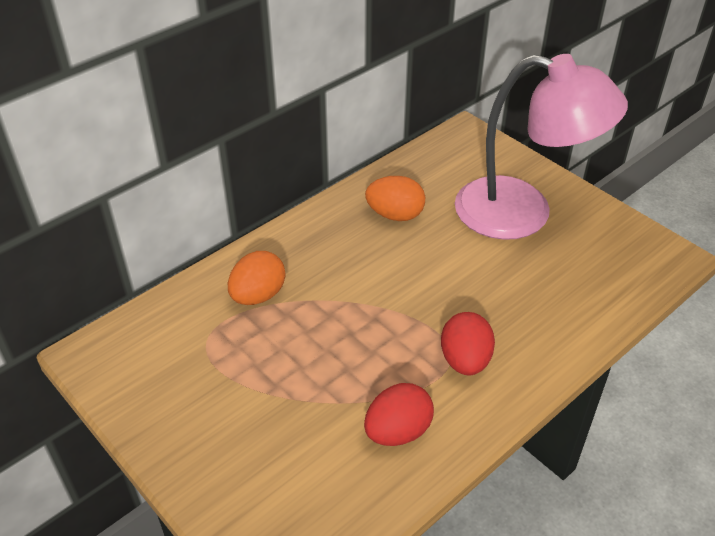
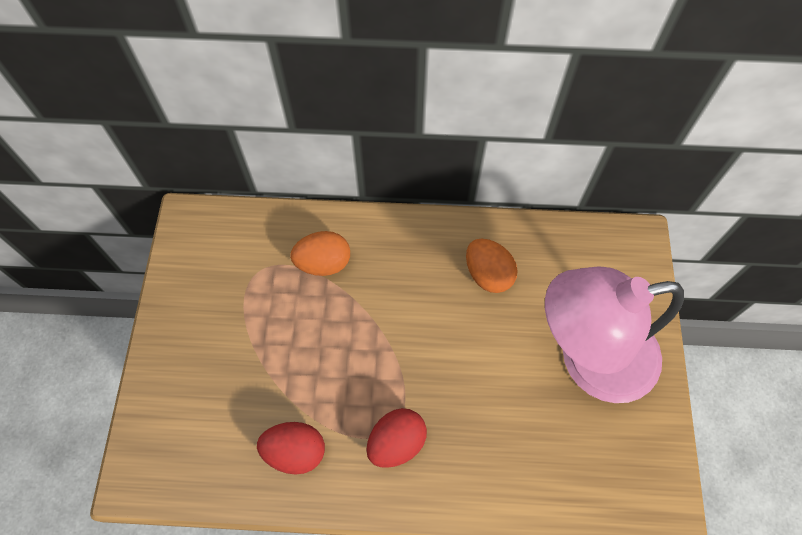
camera: 45 degrees right, 20 degrees up
pink lamp [455,54,628,240] -> pink lamp turned 105 degrees clockwise [545,266,684,403]

